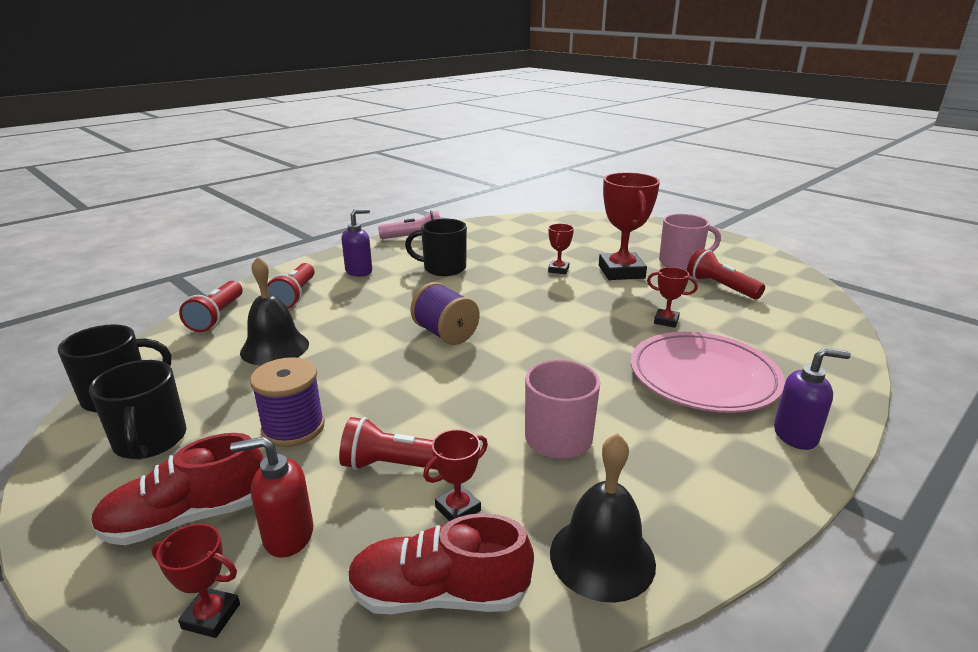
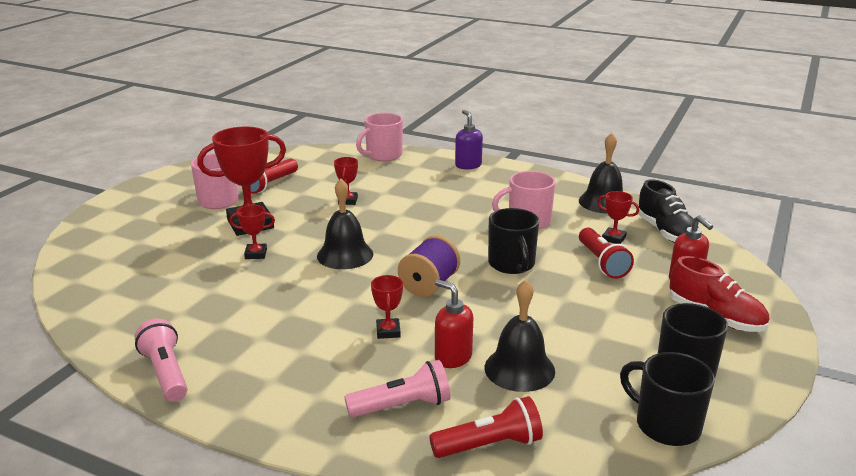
camera: 110 degrees left, 0 degrees up
red trophy [152,524,240,638] -> red trophy moved to [371,275,403,339]
purple spool [250,357,325,447] -> none
red flashlight [267,263,315,309] -> pink flashlight [344,360,451,418]
purple soap dispenser [342,208,372,277] -> none
red shoe [348,513,534,614] -> black shoe [638,179,699,243]
black mug [405,219,467,276] -> black mug moved to [488,208,539,274]
pink plate [631,332,785,413] -> none
none -> black bell [317,179,373,269]
none -> pink mug [356,113,403,161]
none -> red soap dispenser [435,279,473,368]

